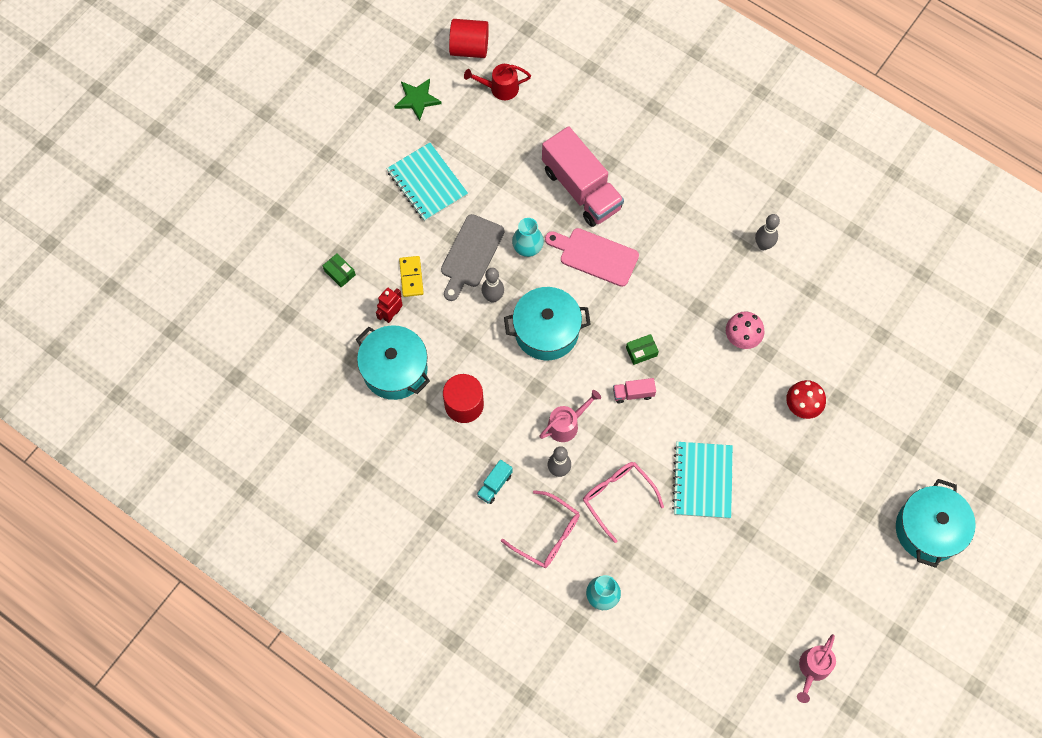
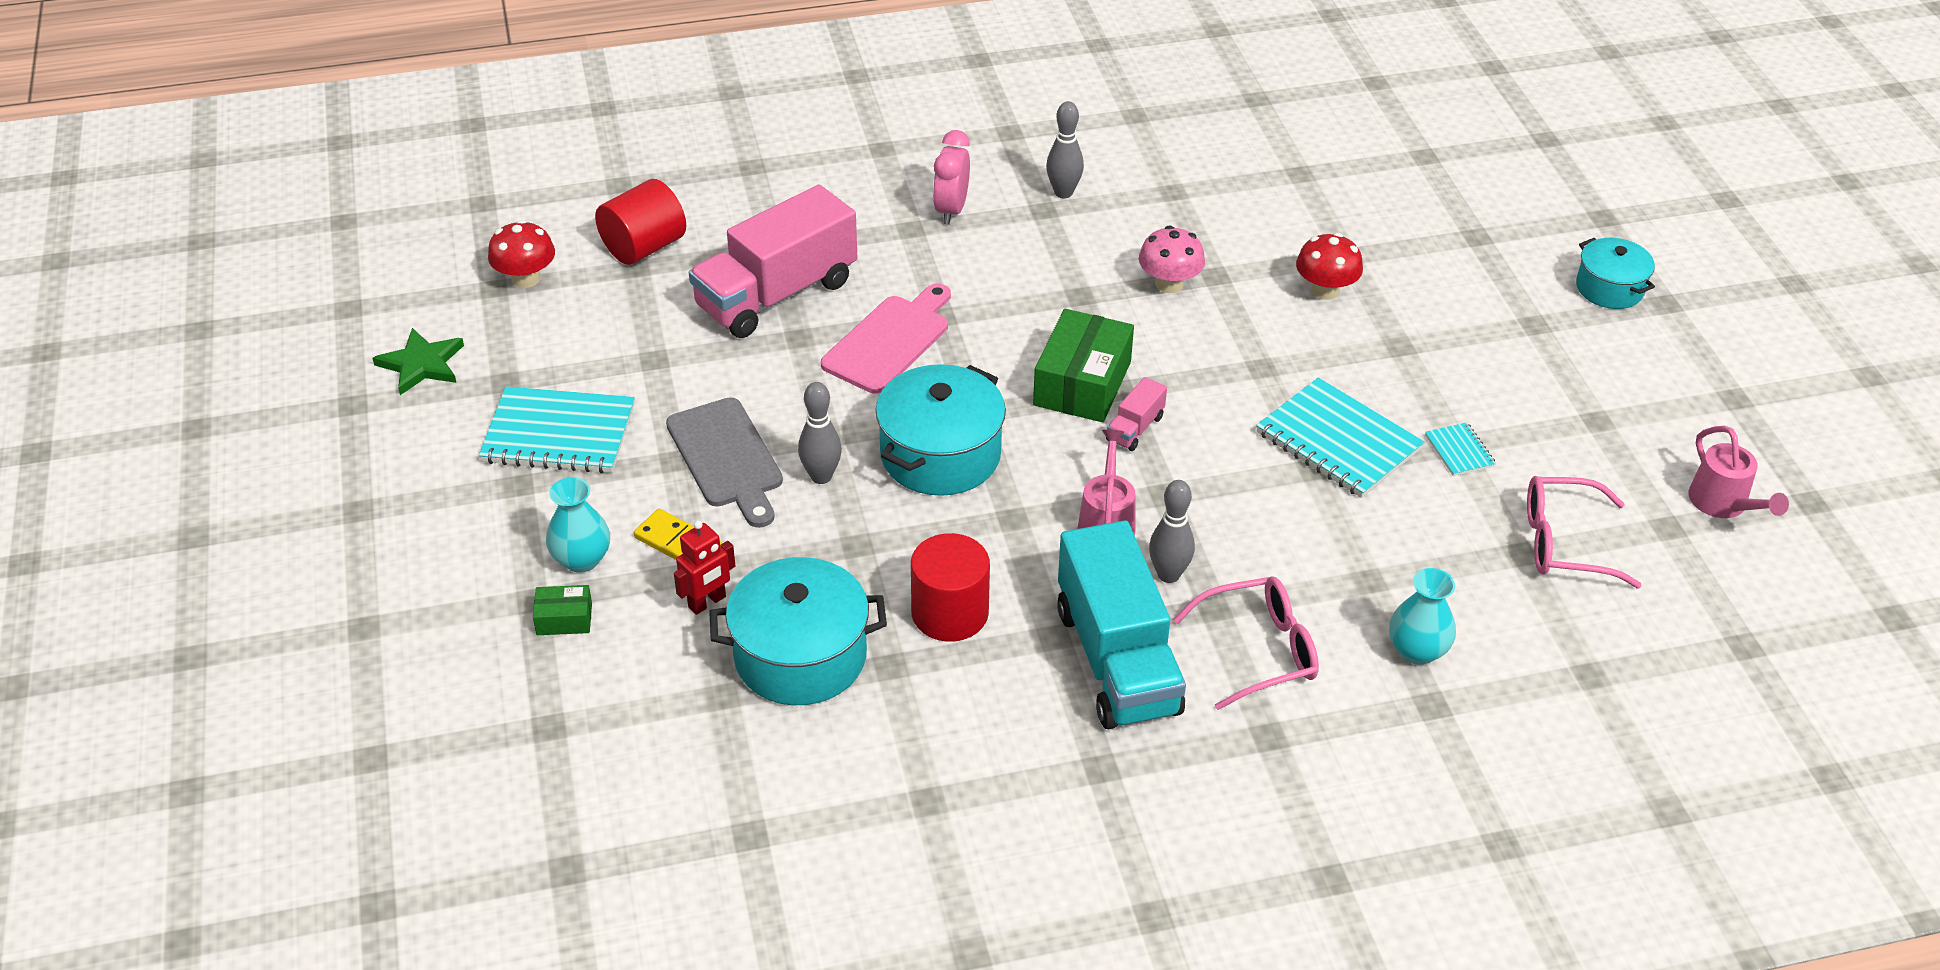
camera: 50 degrees left, 25 degrees down
red robot [376,288,403,323] -> red robot turned 120 degrees counterclockwise [674,520,735,615]
red cylinder [449,19,489,58] -> red cylinder moved to [595,179,686,265]
red watering can [464,64,531,100] -> red mushroom [488,220,555,288]
turquoise truck [477,460,513,504] -> turquoise truck [1057,520,1186,729], size x2.39
turquoise vase [512,218,544,257] -> turquoise vase moved to [546,477,610,573]
pink truck [542,126,624,227] -> pink truck turned 135 degrees clockwise [689,185,857,338]
pink cutting board [545,228,639,287] -> pink cutting board turned 150 degrees clockwise [821,283,951,393]
pink glasses [583,462,664,543] -> pink glasses moved to [1527,476,1642,588]
green box [626,334,659,365] -> green box [1033,309,1134,422], size x2.04
turquoise pot [896,479,976,568] -> turquoise pot [1576,238,1655,309], size x0.61
none -> pink clock [933,130,970,225]
none -> turquoise notebook [1425,422,1496,476]

